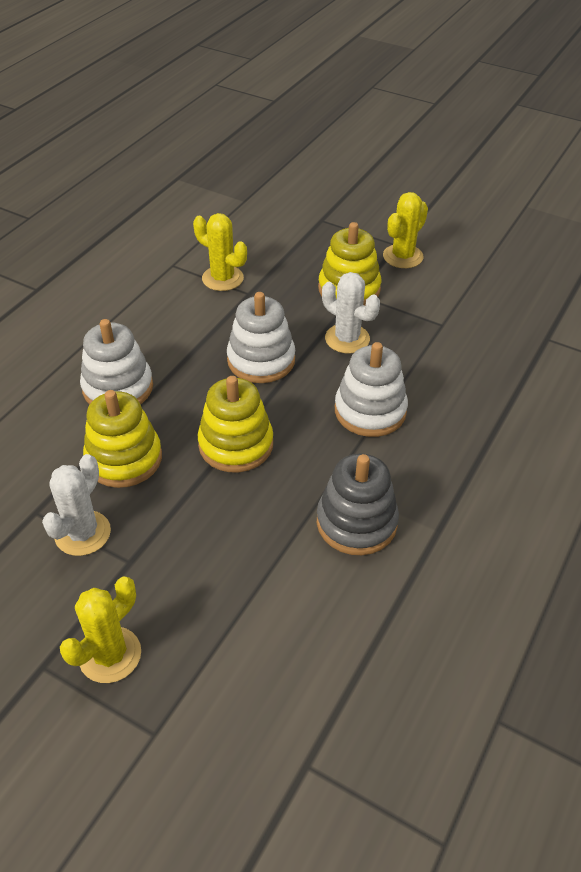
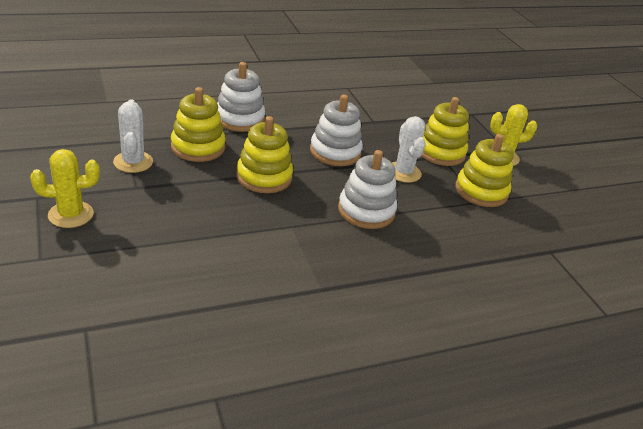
camera: 35 degrees right, 10 degrees down
white cactus [42,454,111,556] -> white cactus turned 75 degrees counterclockwise [113,99,153,173]
yellow cactus [193,213,247,291] -> none
grey stacking toy [317,453,399,555] -> none
none -> yellow stacking toy [455,134,514,207]

